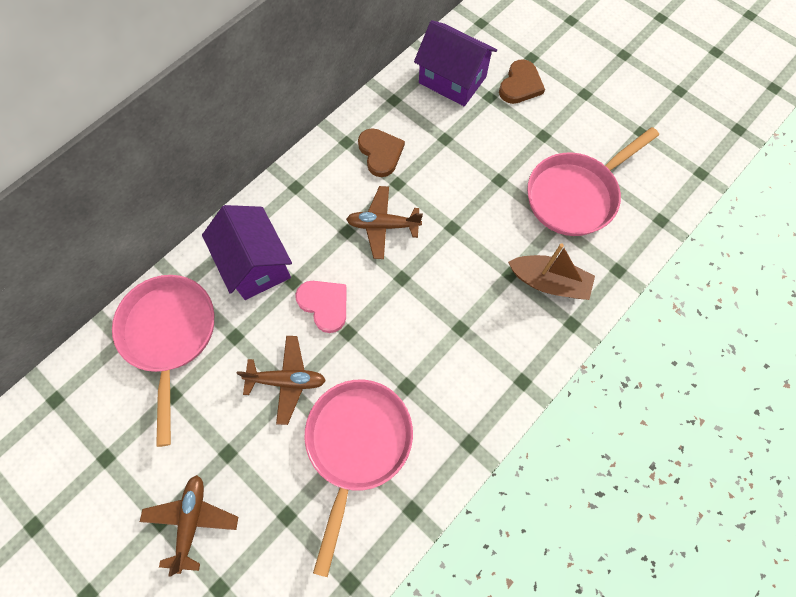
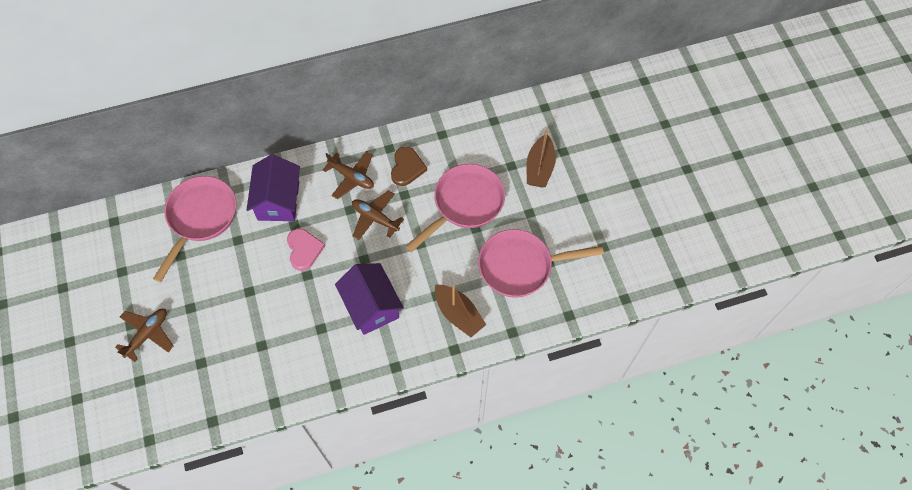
camera: 30 degrees right, 5 degrees down
brown plane [236,336,326,425] -> brown plane moved to [323,151,374,199]
pink pan [304,380,413,577] -> pink pan moved to [406,164,505,252]
purple house [414,20,497,106] -> purple house moved to [335,263,404,335]
brown heart [499,59,545,104] -> brown boat [527,130,556,187]

